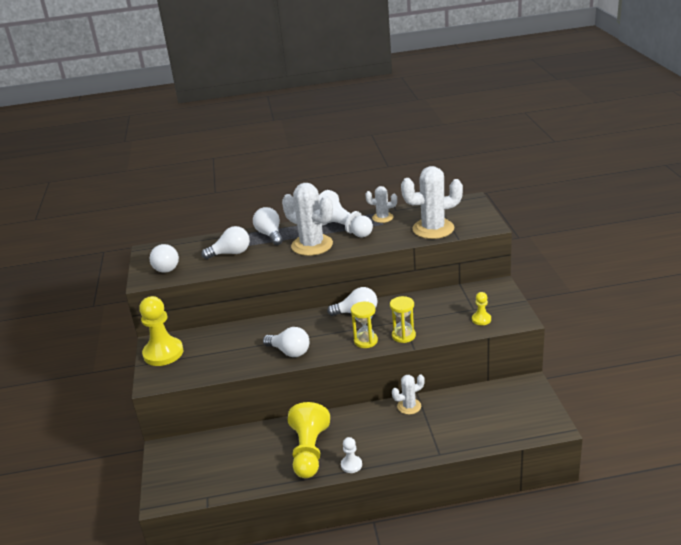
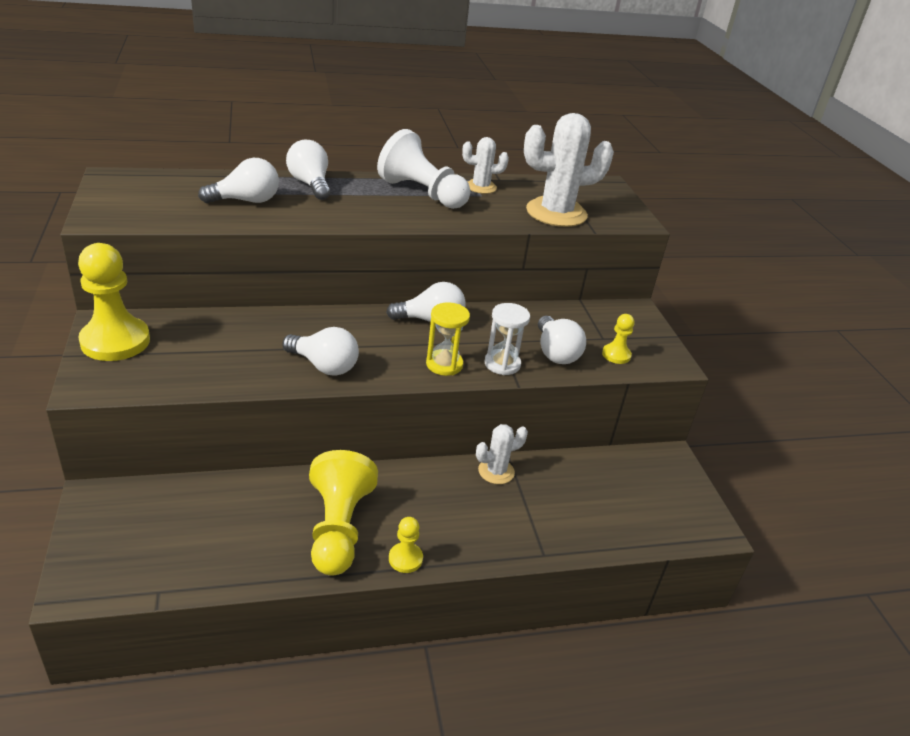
camera: 10 degrees left, 5 degrees up
white light bulb [150,244,179,273] -> white light bulb moved to [538,316,586,364]
white cactus [282,183,333,256] -> none
white pawn [341,437,362,473] -> yellow pawn [389,517,423,573]
yellow hourglass [390,296,416,343] -> white hourglass [484,303,530,375]

